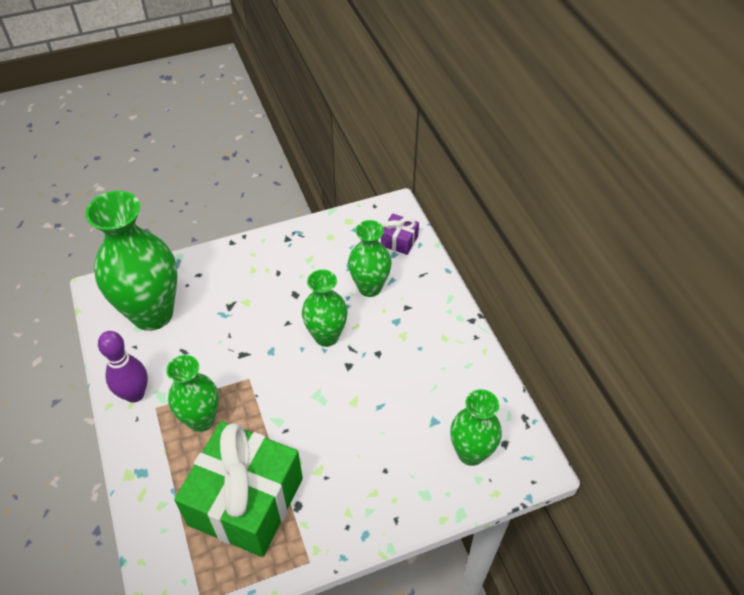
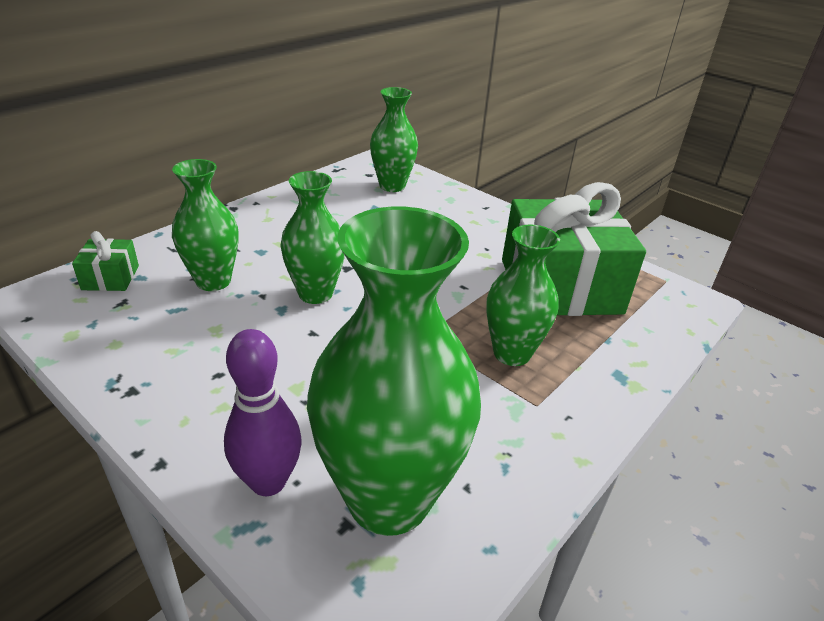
camera: 120 degrees left, 15 degrees down
purple bowling pin [98,331,148,403] -> purple bowling pin moved to [224,329,302,496]
purple gift [381,213,419,255] -> green gift [72,231,139,291]

